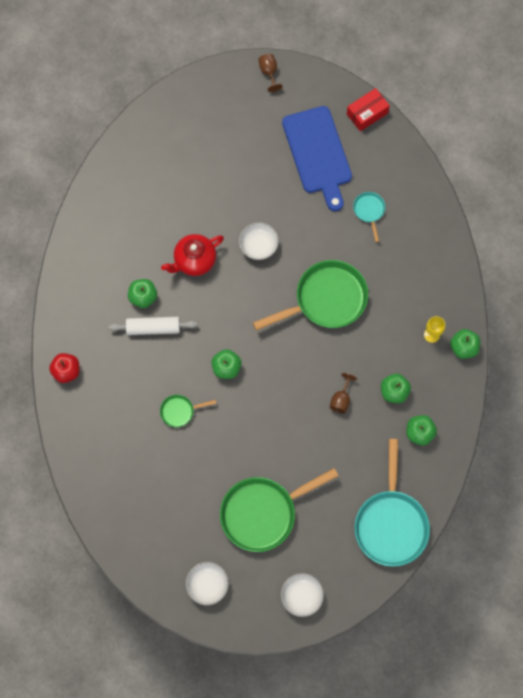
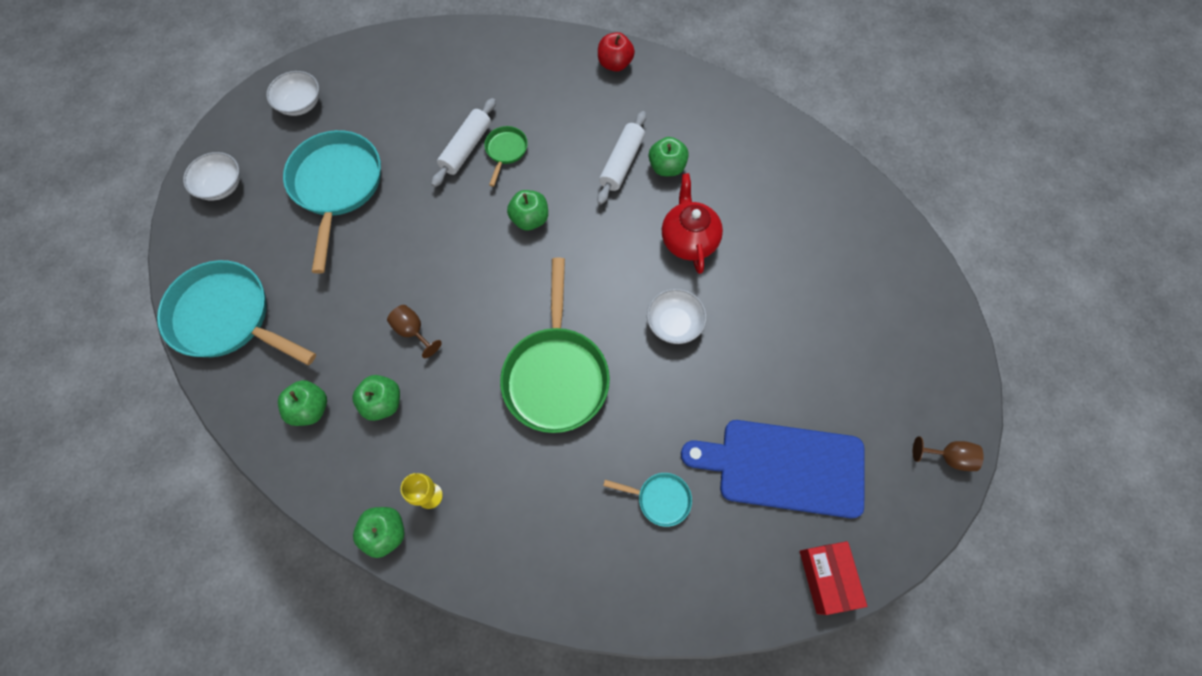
camera: 115 degrees right, 5 degrees down
green pan [220,468,339,552] -> turquoise pan [283,130,381,274]
none -> white rolling pin [431,98,496,187]

